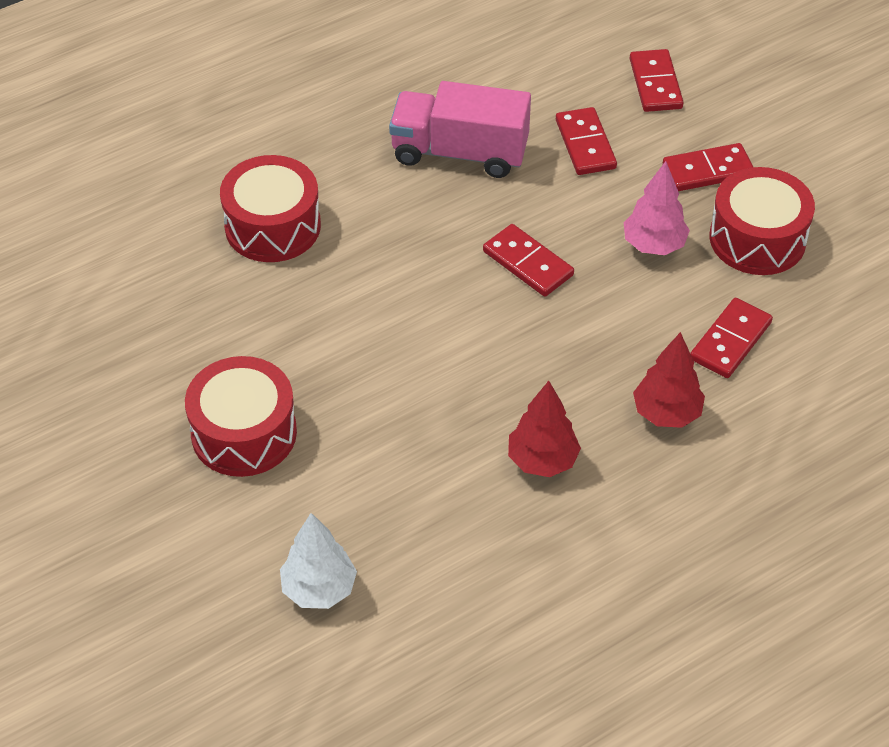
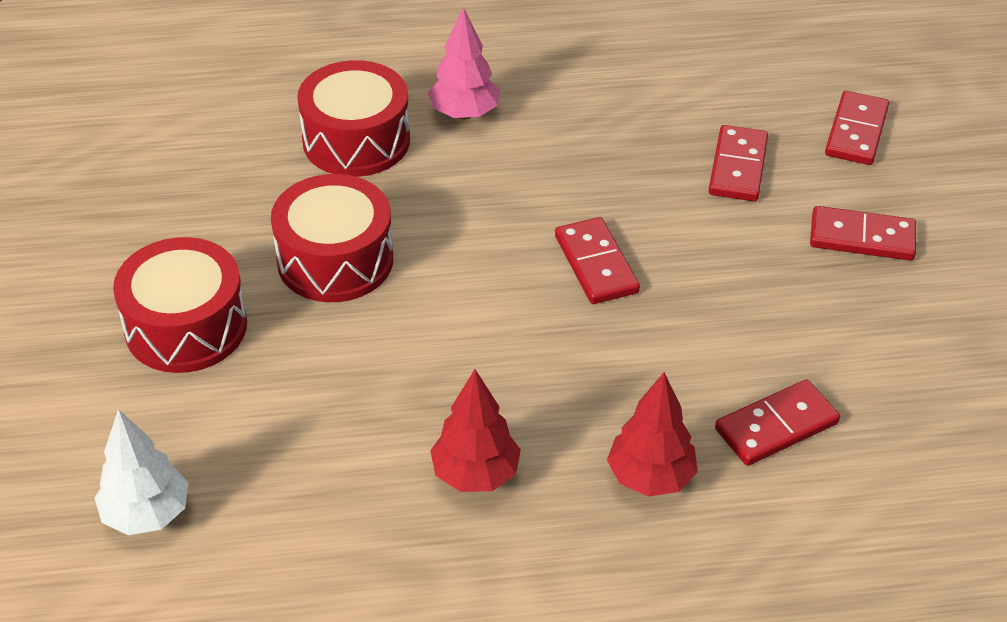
camera: 25 degrees right, 5 degrees down
pink truck [389,81,531,178] -> none
pink tree [624,161,690,255] -> pink tree moved to [428,7,500,119]
red drum [710,167,815,275] -> red drum moved to [271,174,393,302]

